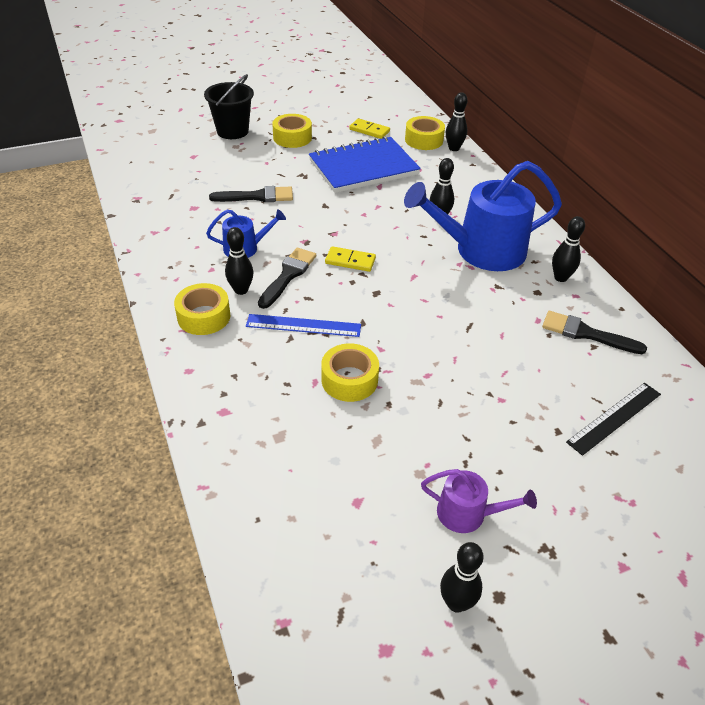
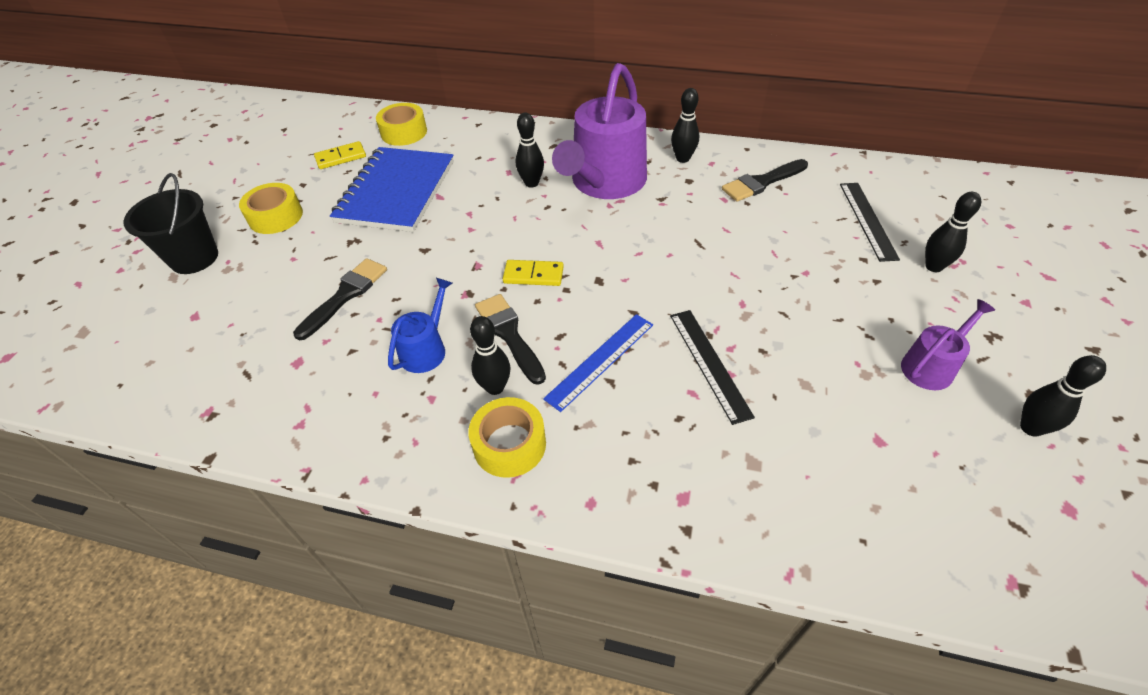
camera: 50 degrees left, 5 degrees up
yellow tape [321,343,379,402] -> black ruler [670,310,755,425]
yellow domino [325,246,376,272] -> yellow domino turned 45 degrees clockwise [503,260,564,286]
blue watering can [404,161,562,271] -> purple watering can [552,63,647,199]
black bowling pin [446,92,467,151] -> black bowling pin moved to [925,192,981,272]

